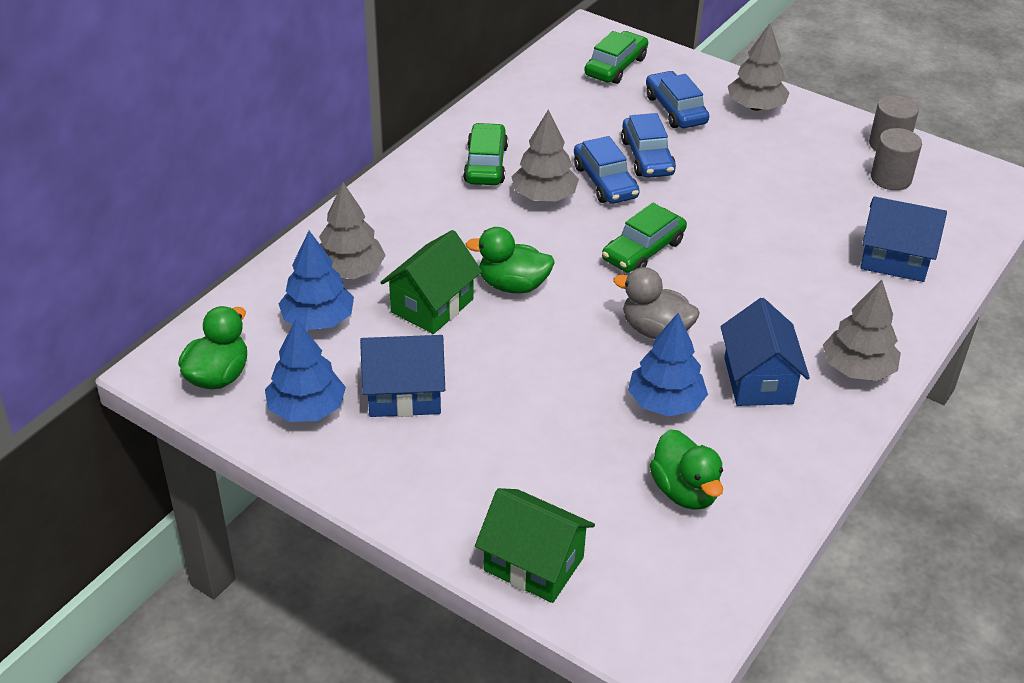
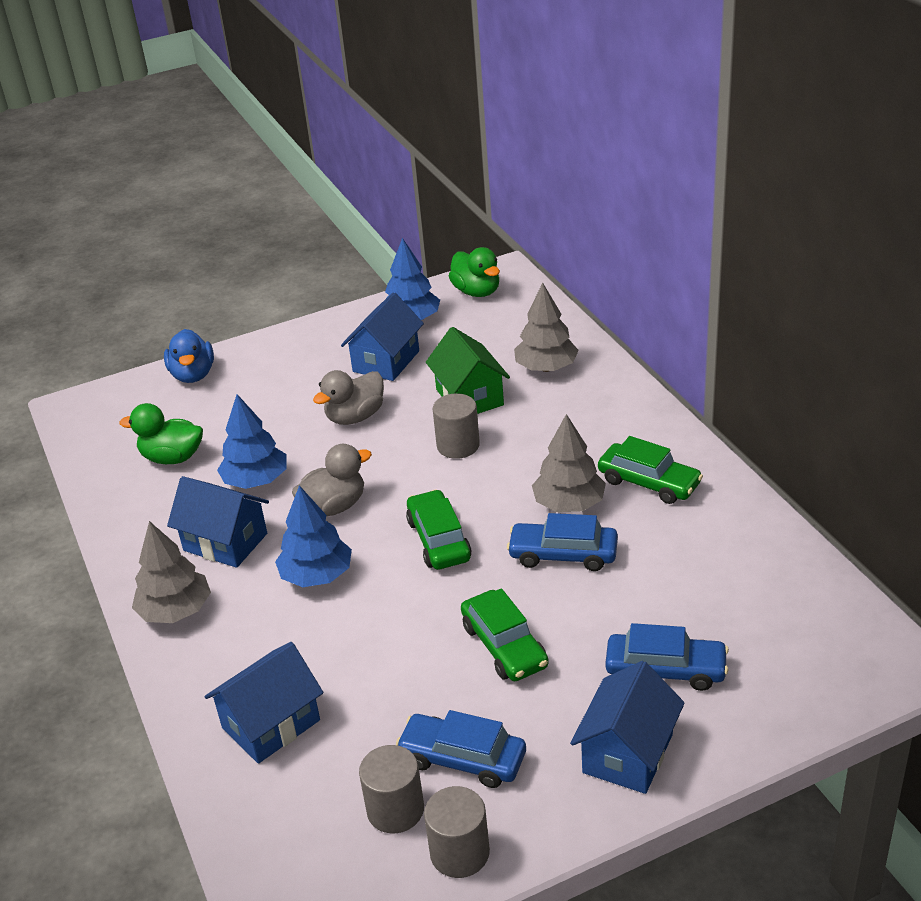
camera: 125 degrees right, 5 degrees down
blue tree [279,231,354,330] -> blue tree moved to [275,485,352,587]
green duck [466,227,555,293] -> grey cylinder [433,393,480,459]
green house [475,488,595,603] -> blue duck [164,329,214,383]
green car [584,31,648,84] -> green car moved to [461,588,549,681]
blue car [621,113,676,178] -> blue car moved to [396,710,526,788]
grey tree [728,23,790,111] -> blue house [570,661,685,794]
none -> grey duck [313,370,384,425]

